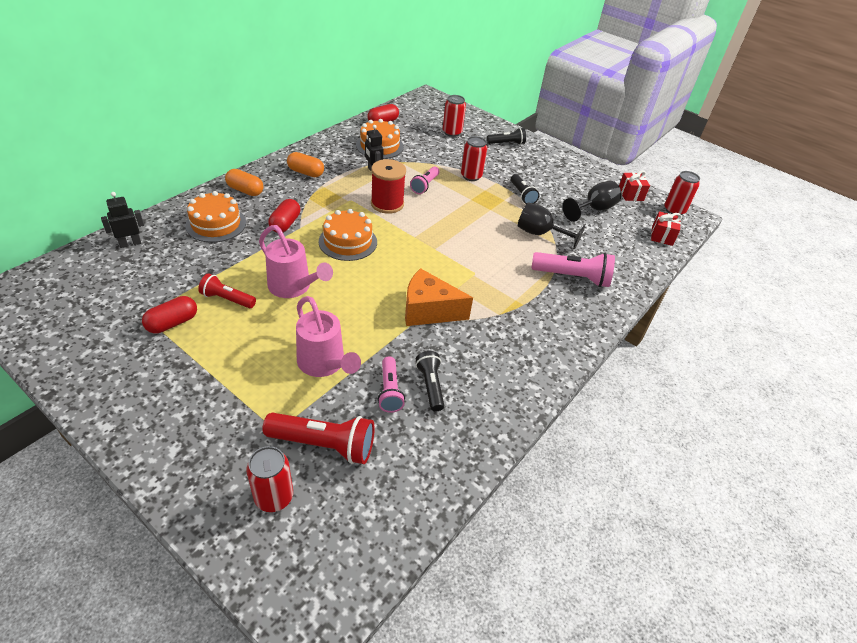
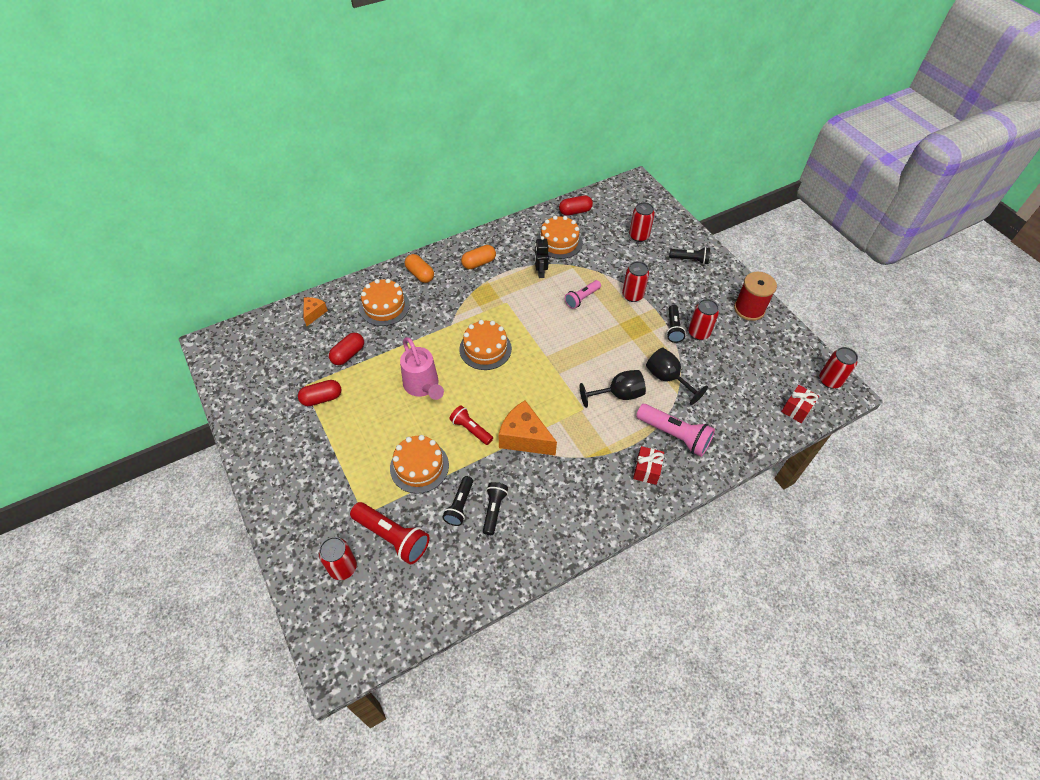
camera: 25 degrees right, 10 degrees up
black robot [101,192,144,248] -> orange cheese [304,297,328,326]
red flashlight [198,273,256,308] -> red flashlight moved to [449,405,493,445]
red capsule [268,199,300,232] -> red capsule moved to [329,333,364,365]
orange capsule [287,152,324,177] -> orange capsule turned 75 degrees counterclockwise [461,245,496,269]
pink watering can [296,296,361,377] -> orange cake [390,435,449,494]
red spool [371,159,406,214] -> red spool moved to [734,272,777,321]
pink flashlight [378,356,405,413] -> black flashlight [442,476,473,526]
black goblet [563,181,621,222] -> black goblet moved to [580,370,646,408]
red gift [619,171,650,201] -> red gift moved to [633,446,664,485]
none -> red can [688,299,719,340]

